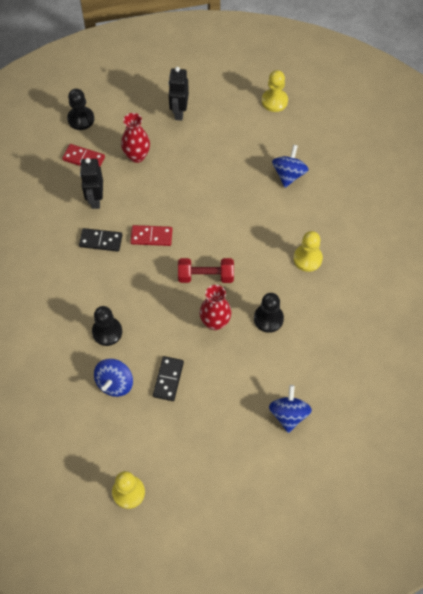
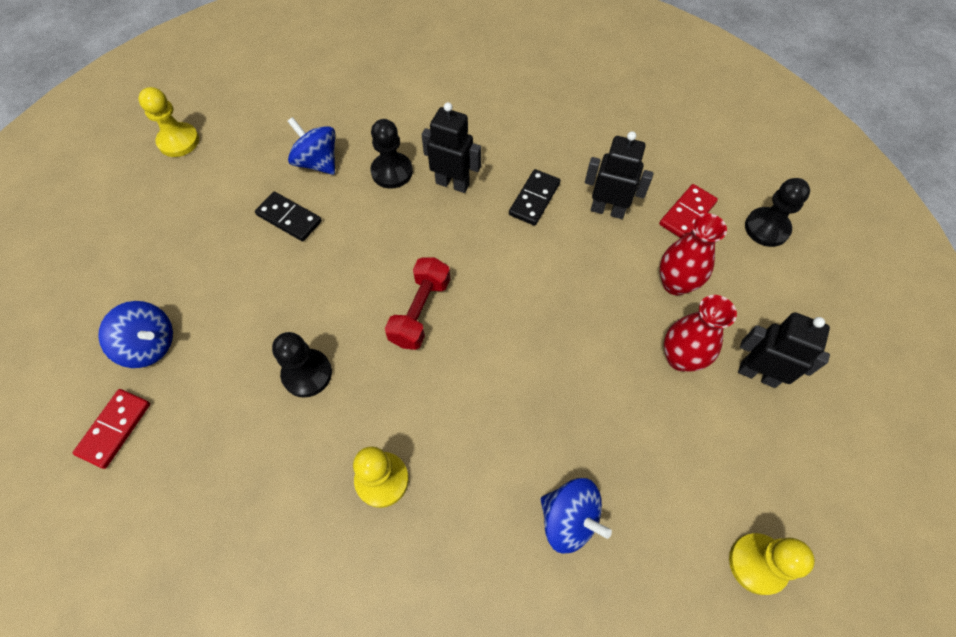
camera: 110 degrees right, 0 degrees up
red domino [130,225,172,246] -> red domino moved to [73,389,150,469]
red vase [200,285,231,330] -> red vase moved to [664,295,737,371]
none -> black robot [422,102,481,193]

